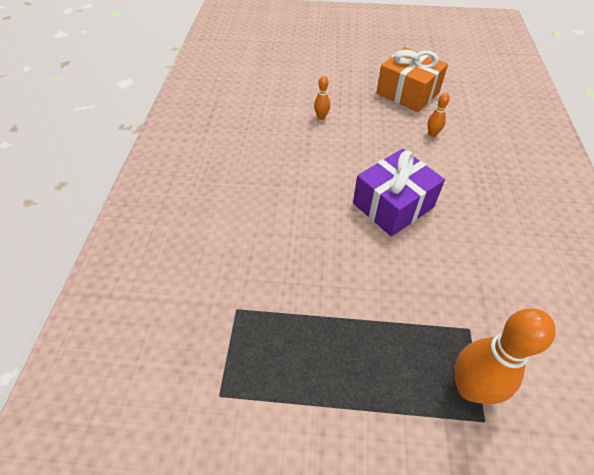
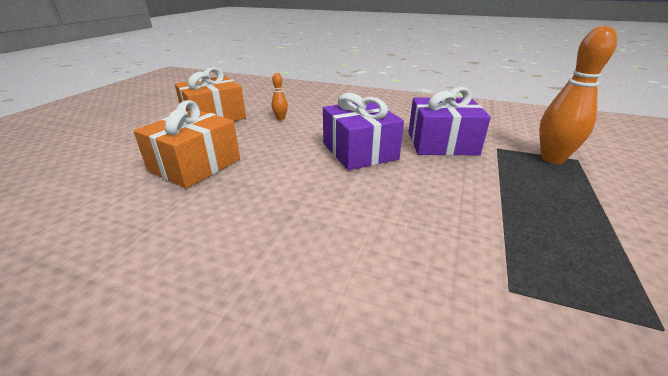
camera: 75 degrees left, 20 degrees down
orange bowling pin [314,76,330,120] -> orange gift [133,100,240,188]
none -> purple gift [409,87,491,156]

